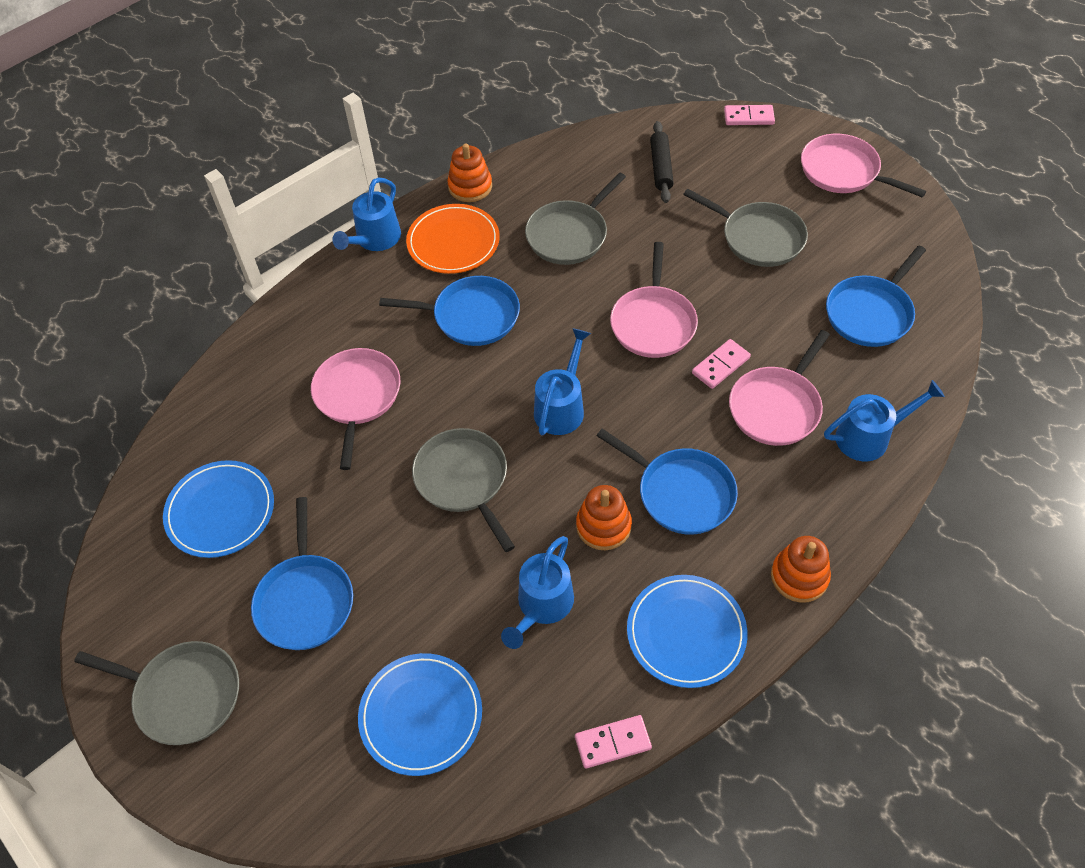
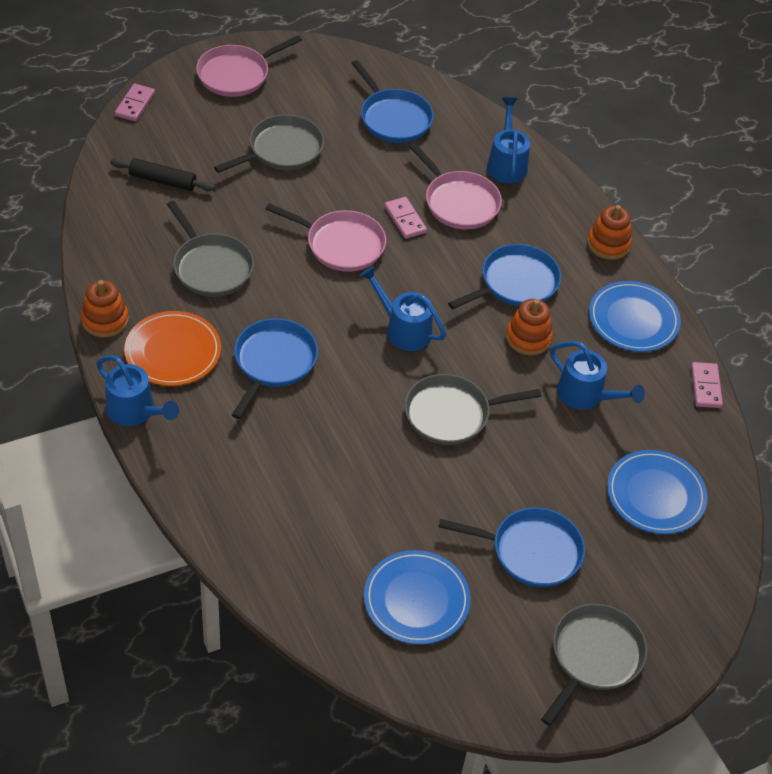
camera: 80 degrees left, 5 degrees down
pink pan [311,348,400,470] -> none

